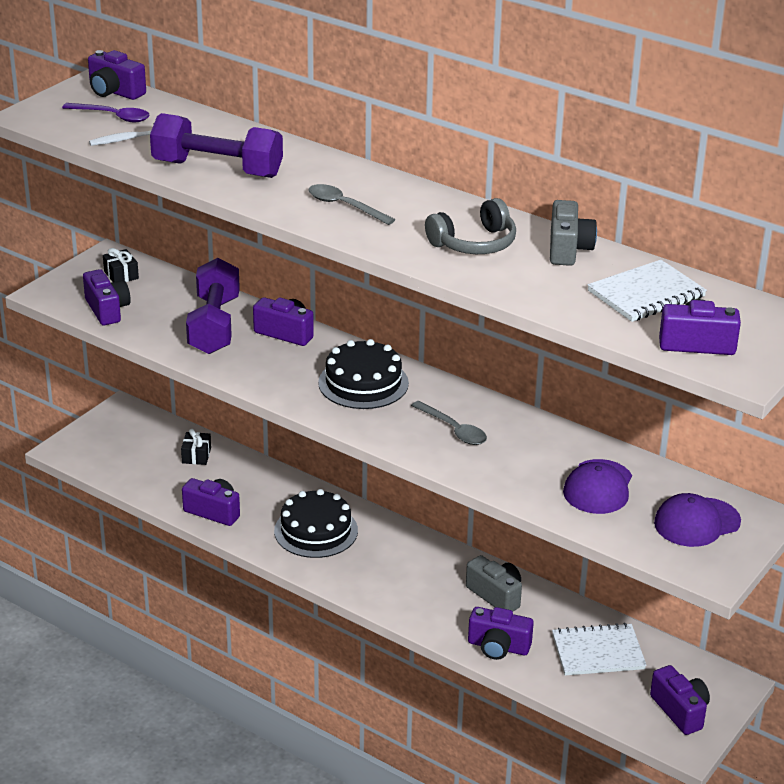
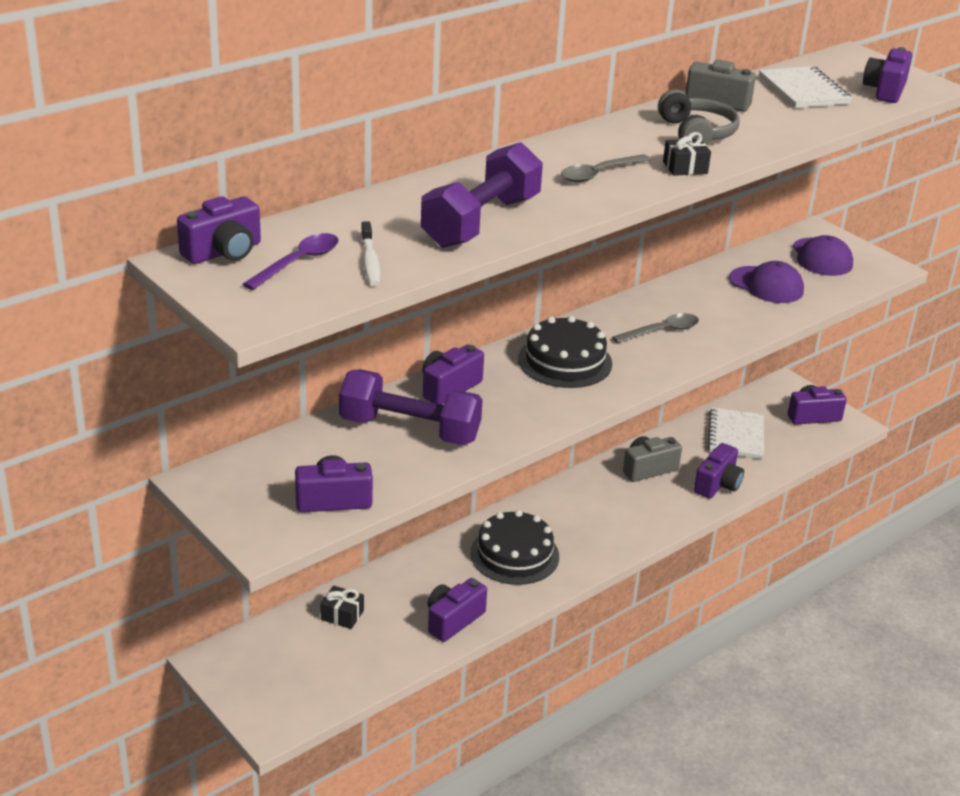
camera: 75 degrees left, 0 degrees up
black gift [103,248,139,282] -> black gift moved to [663,132,711,176]

